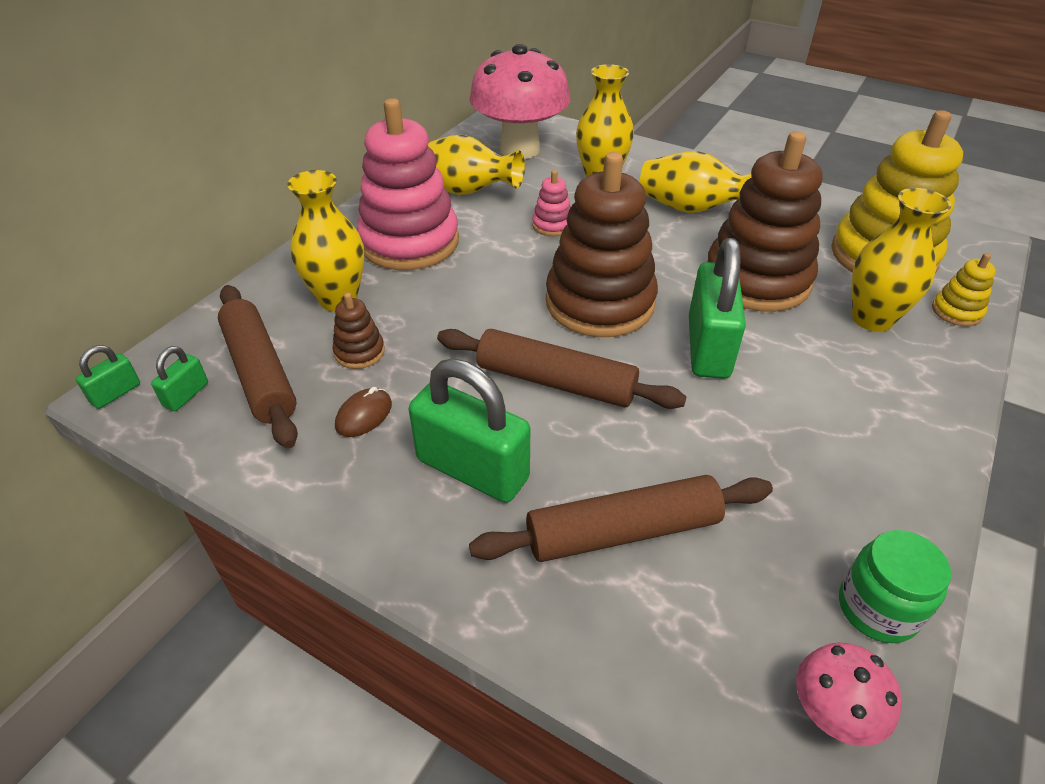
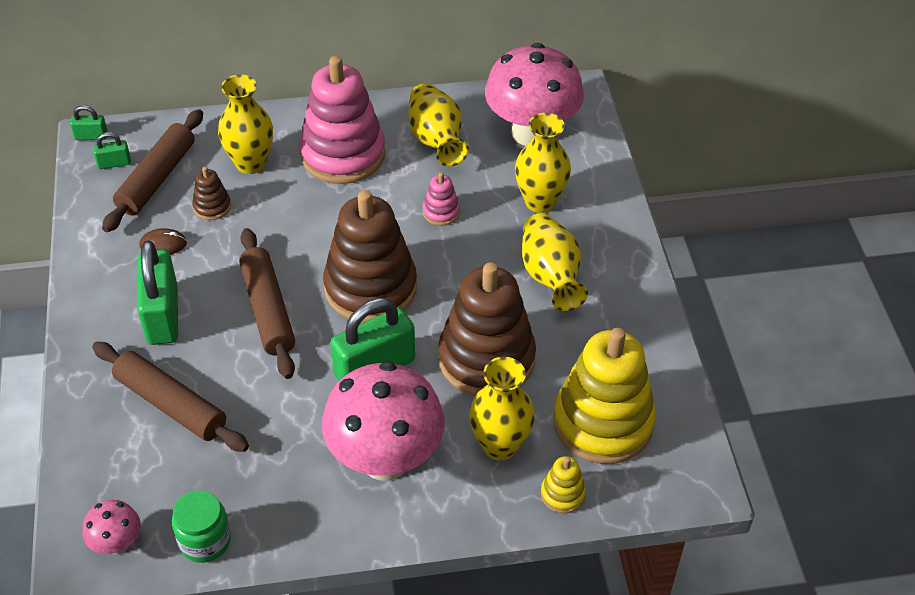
camera: 50 degrees right, 5 degrees up
none -> pink mushroom [322,361,445,481]

